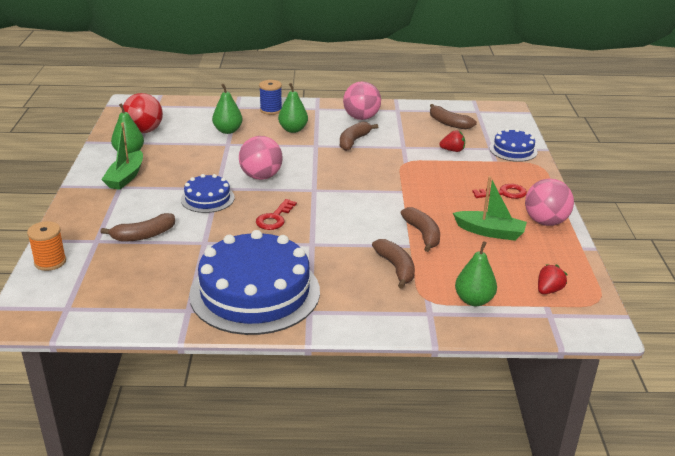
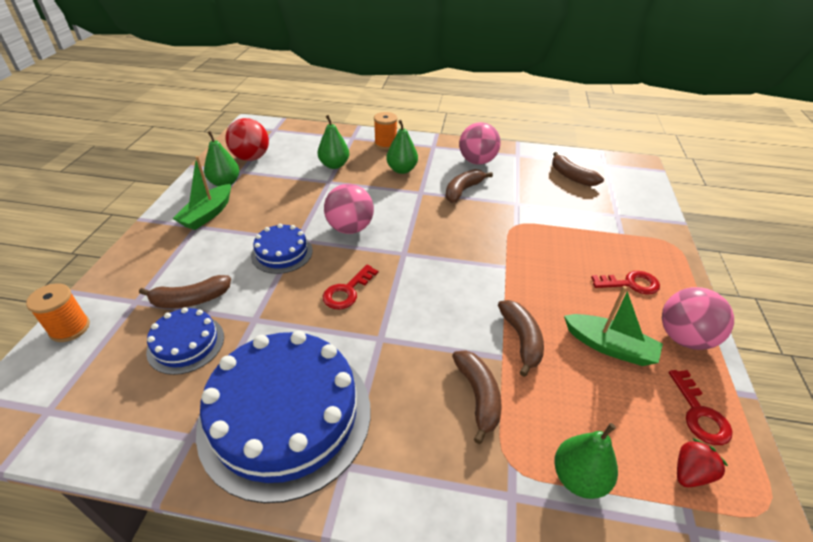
camera: 10 degrees right, 10 degrees up
blue spool [259,80,282,115] -> orange spool [374,112,398,150]
red strawberry [439,130,465,152] -> none
blue cake [489,129,538,162] -> blue cake moved to [146,307,224,375]
none -> red key [669,370,733,445]

